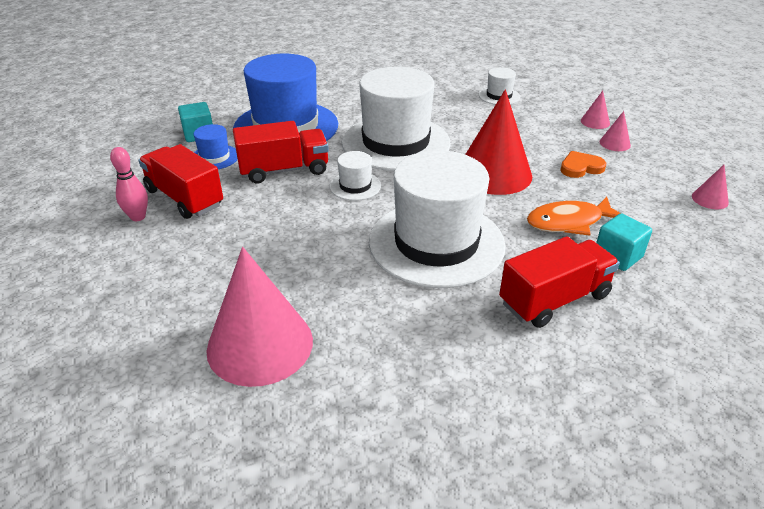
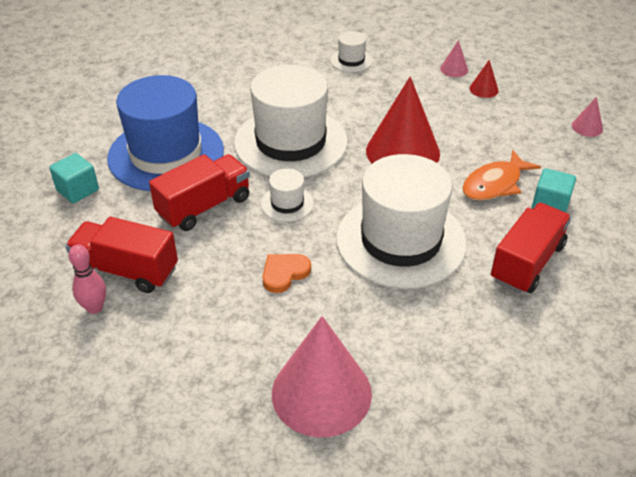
camera: 25 degrees left, 5 degrees up
blue hat [193,124,238,169] -> none
orange heart [560,151,606,178] -> orange heart moved to [262,254,311,293]
pink cone [599,111,631,151] -> red cone [470,60,499,98]

